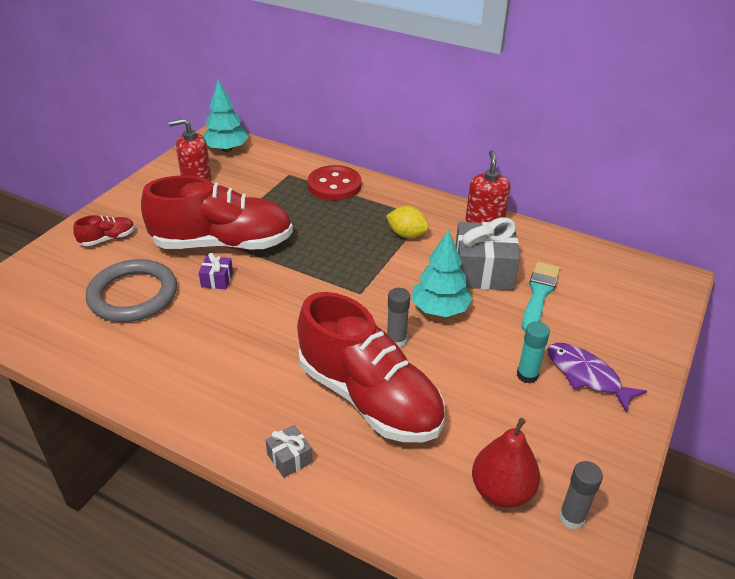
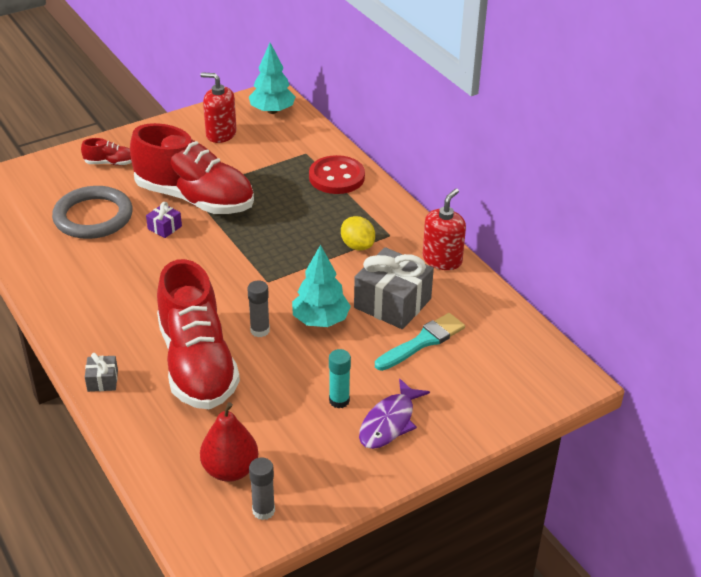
camera: 30 degrees right, 0 degrees up
purple fish [547,343,647,413] -> purple fish turned 135 degrees counterclockwise [359,378,430,449]

